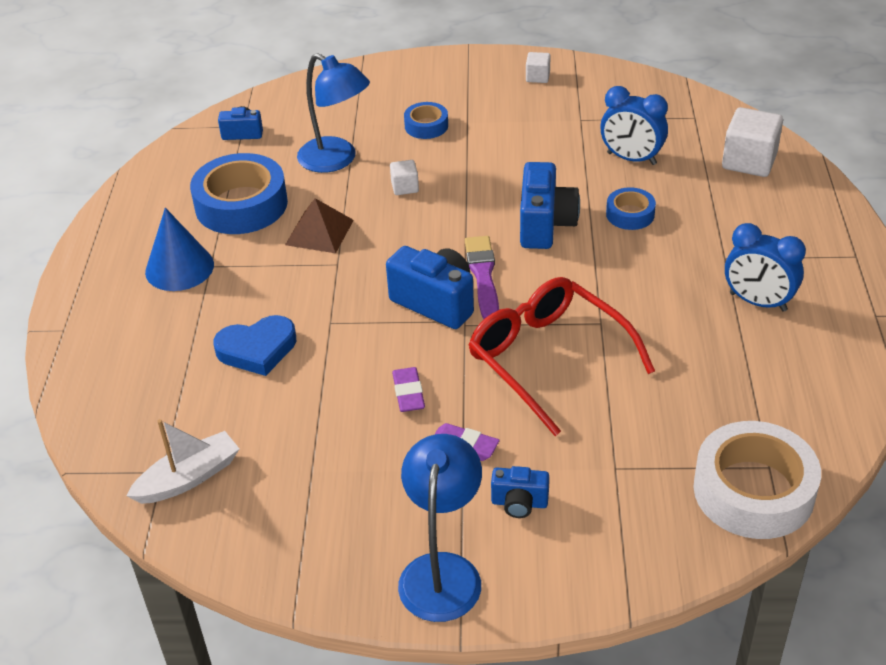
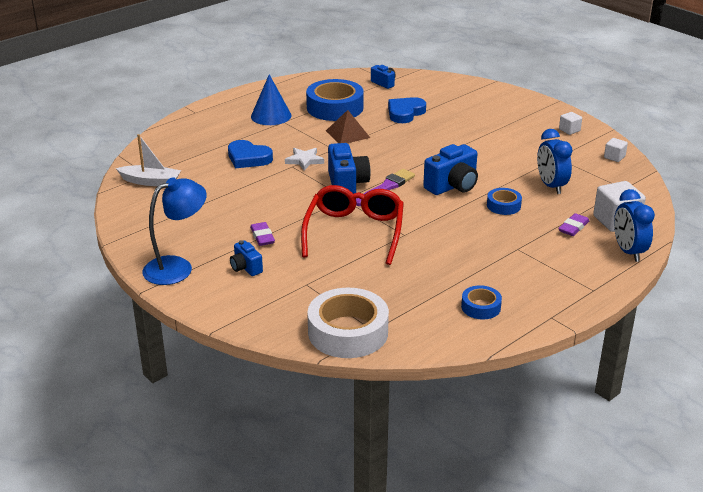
camera: 45 degrees right, 10 degrees down
blue lamp [297,53,370,173] -> blue heart [388,97,426,123]
white cube [390,160,419,195] -> white cube moved to [604,138,628,162]
purple eraser [392,367,425,412] -> purple eraser moved to [558,213,589,236]
blue tape [404,102,448,139] -> blue tape moved to [461,285,502,319]
blue clock [725,223,806,312] -> blue clock moved to [614,189,655,262]
none -> white star [285,148,324,171]

